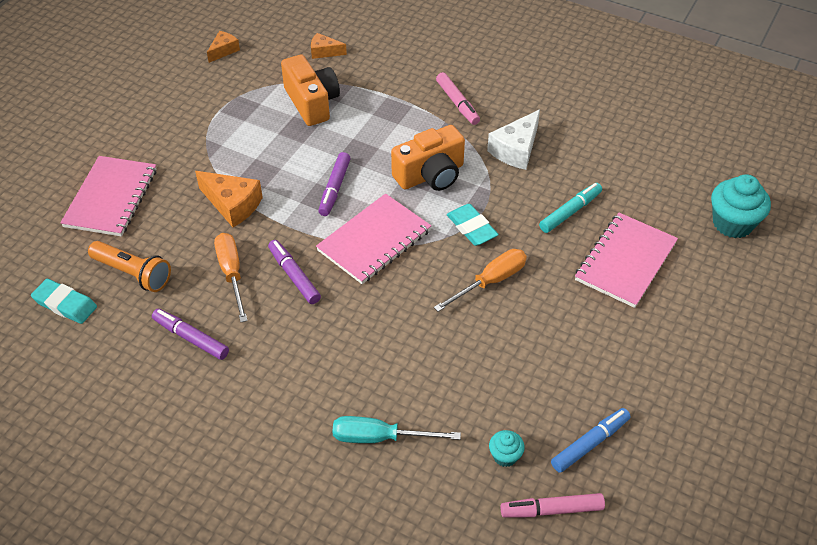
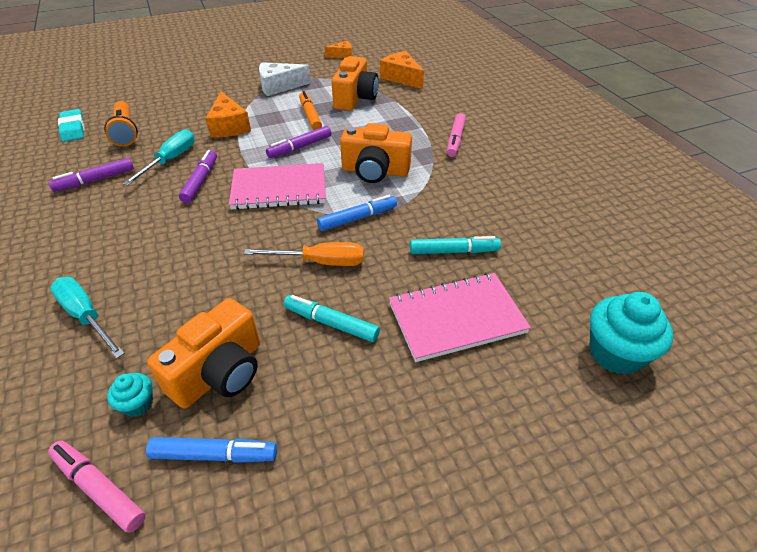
camera: 40 degrees right, 5 degrees down
pink notebook [60,156,157,237] -> none
purple marker [152,309,229,360] -> purple marker turned 105 degrees counterclockwise [49,158,134,192]
orange screwdriver [214,233,248,322] -> turquoise screwdriver [123,130,195,186]
orange cheese [311,33,347,59] -> orange cheese [380,51,424,89], size x1.67
turquoise eraser [447,204,499,246] -> blue marker [317,195,397,231]
white cheese [487,109,540,170] -> white cheese moved to [259,62,311,96]
none -> orange camera [147,298,260,409]
none -> turquoise marker [284,295,380,342]
none -> orange marker [299,91,322,130]

